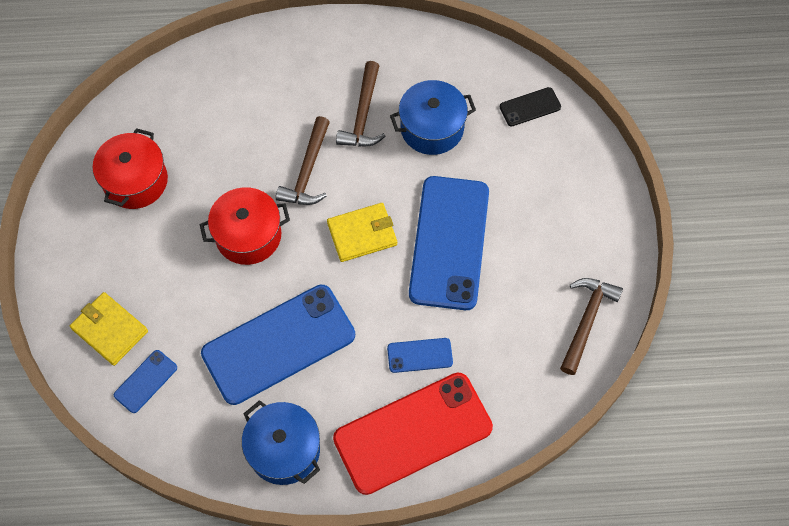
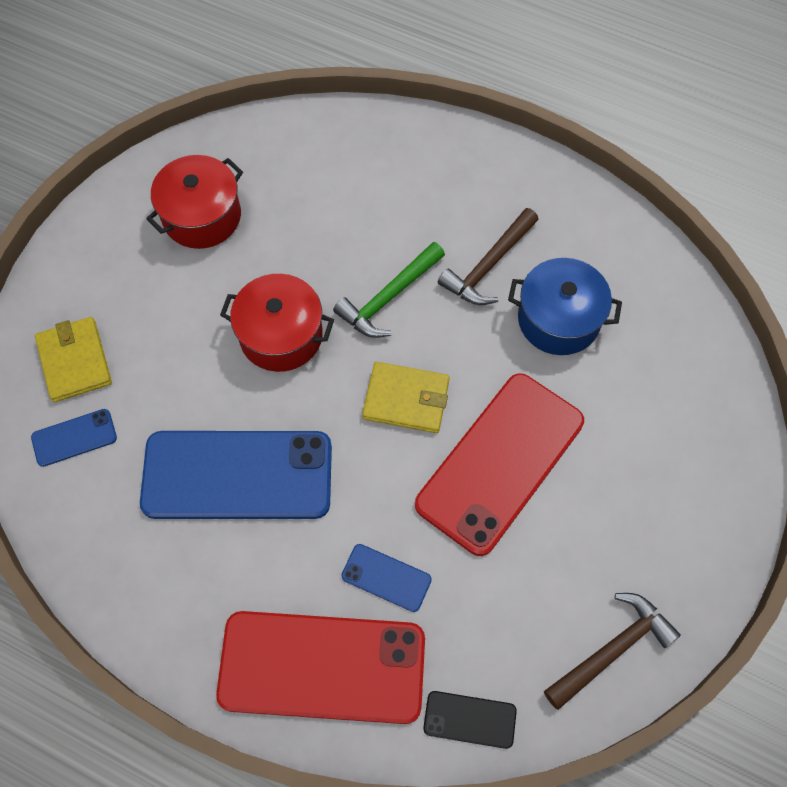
camera: 30 degrees right, 0 degrees up
blue pot [242,400,320,485] -> none
brown hammer [276,116,330,205] -> green hammer [333,242,445,338]
blue phone [409,176,489,310] -> red phone [415,373,584,556]
black phone [500,87,561,127] -> black phone moved to [423,691,517,749]

